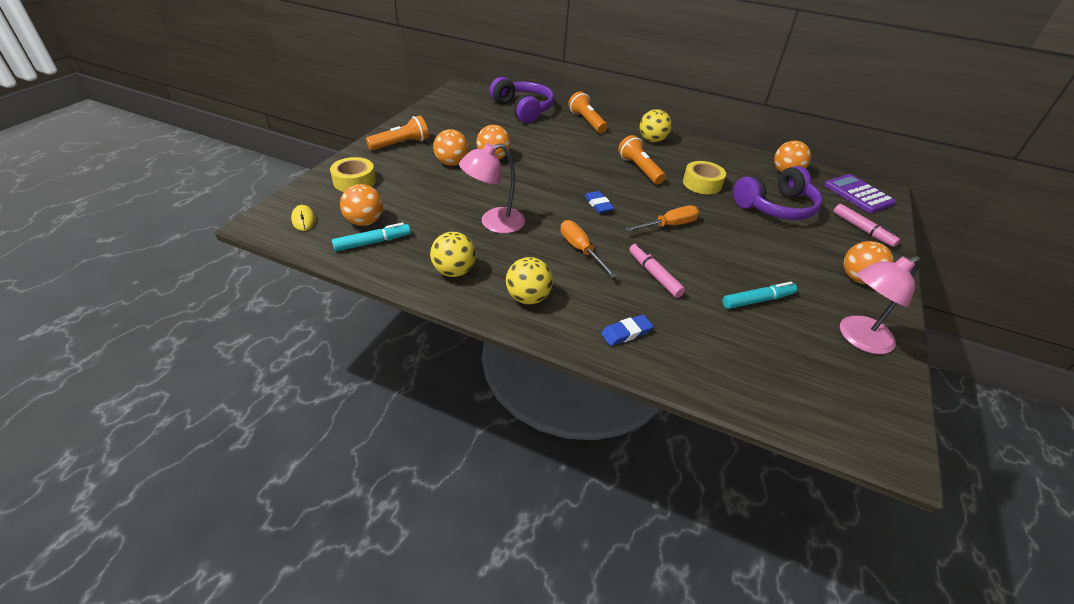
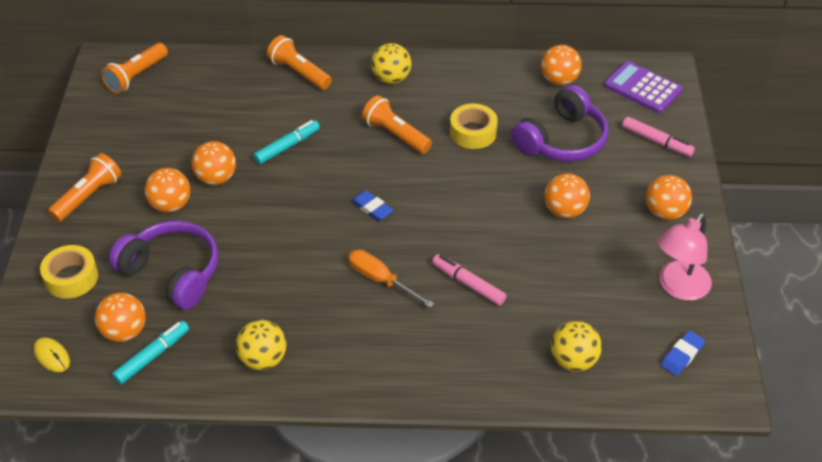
camera: 20 degrees left, 5 degrees up
pink lamp [459,143,525,233] -> none
purple headphones [489,77,554,123] -> purple headphones moved to [109,220,219,310]
yellow ball [506,257,553,304] -> yellow ball moved to [551,321,602,372]
blue eraser [601,315,653,346] -> blue eraser moved to [661,331,705,376]
orange screwdriver [624,206,699,232] -> none
turquoise marker [722,282,797,309] -> turquoise marker moved to [253,120,320,165]
none -> orange flashlight [101,43,168,94]
none -> orange ball [545,173,590,218]

